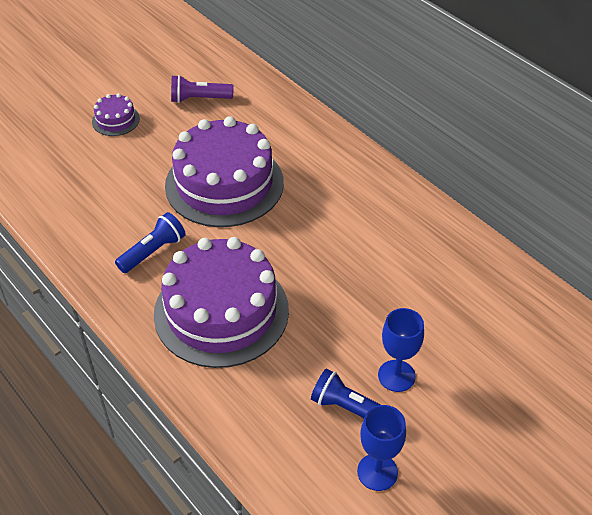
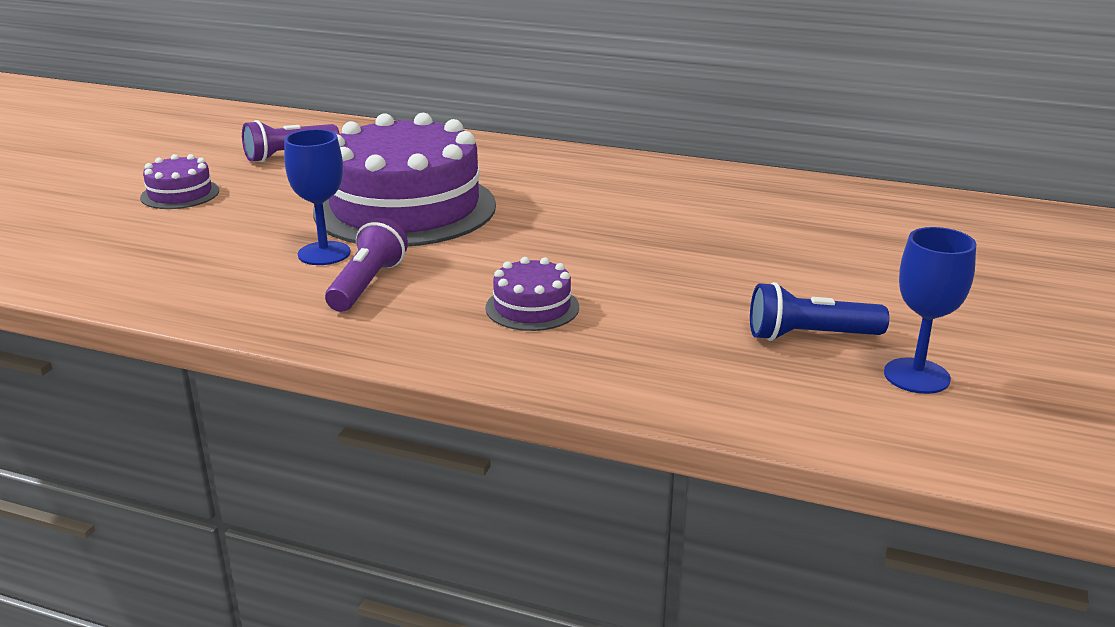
camera: 30 degrees left, 20 degrees down
blue flashlight [115,212,186,273] -> purple flashlight [325,218,408,312]
purple cake [154,237,289,368] -> purple cake [485,257,579,331], size x0.43
blue goblet [378,308,424,392] -> blue goblet moved to [284,129,351,265]

